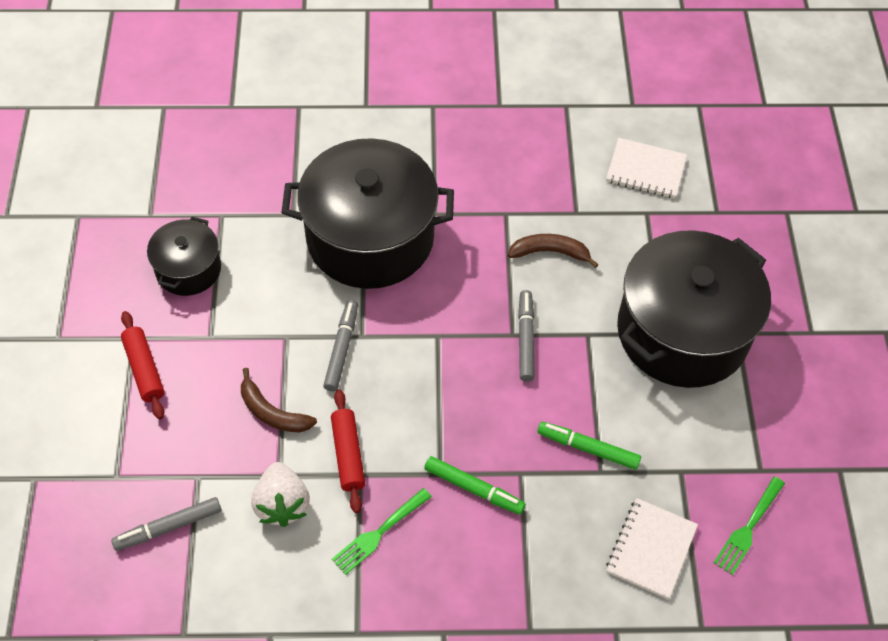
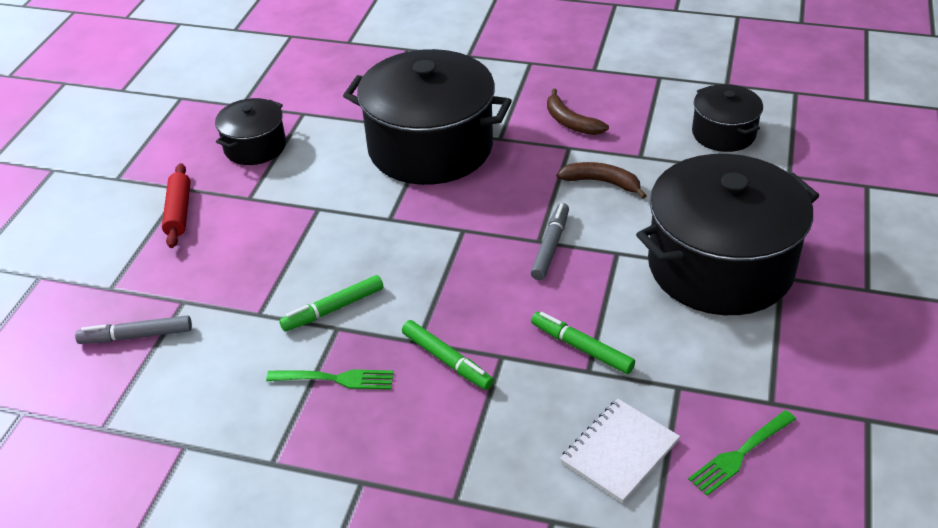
camera: 20 degrees right, 15 degrees down
brown banana [241,368,317,432] -> brown banana moved to [547,88,609,135]
white strawberry [251,462,310,527] -> none
grey marker [323,300,358,391] -> none
red rolling pin [331,389,365,513] -> green marker [279,275,383,331]
green fork [332,488,432,575] -> green fork turned 150 degrees counterclockwise [266,369,394,390]
white notebook [606,138,687,198] -> black pot [692,84,763,152]

